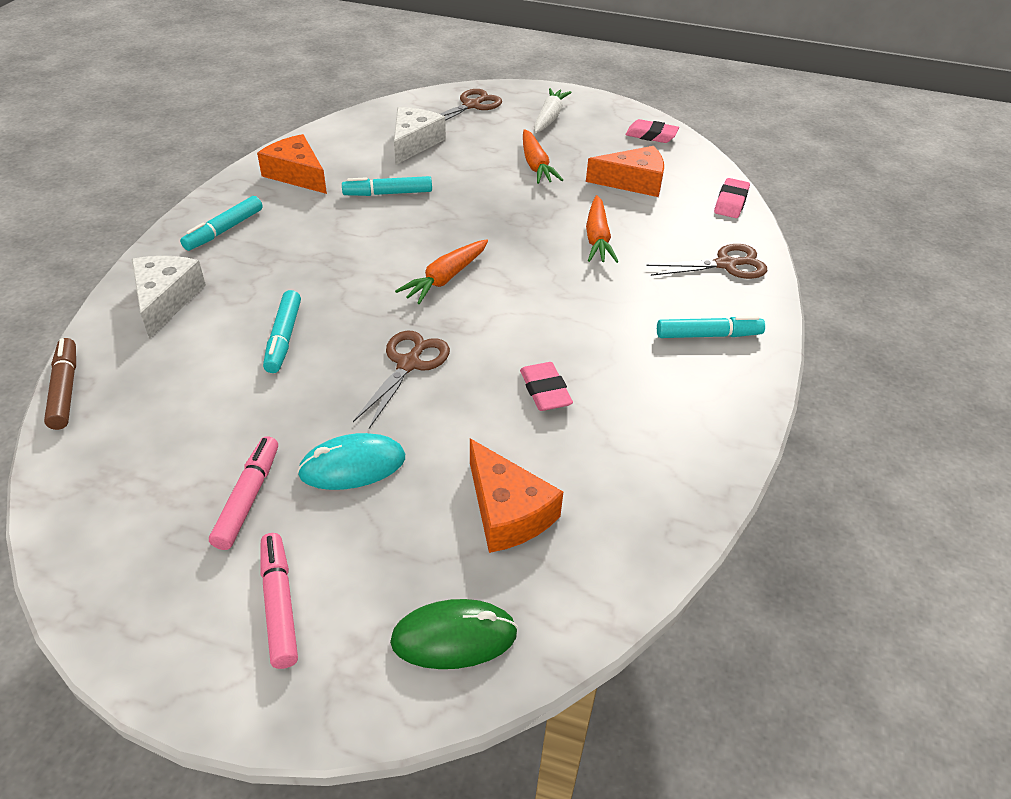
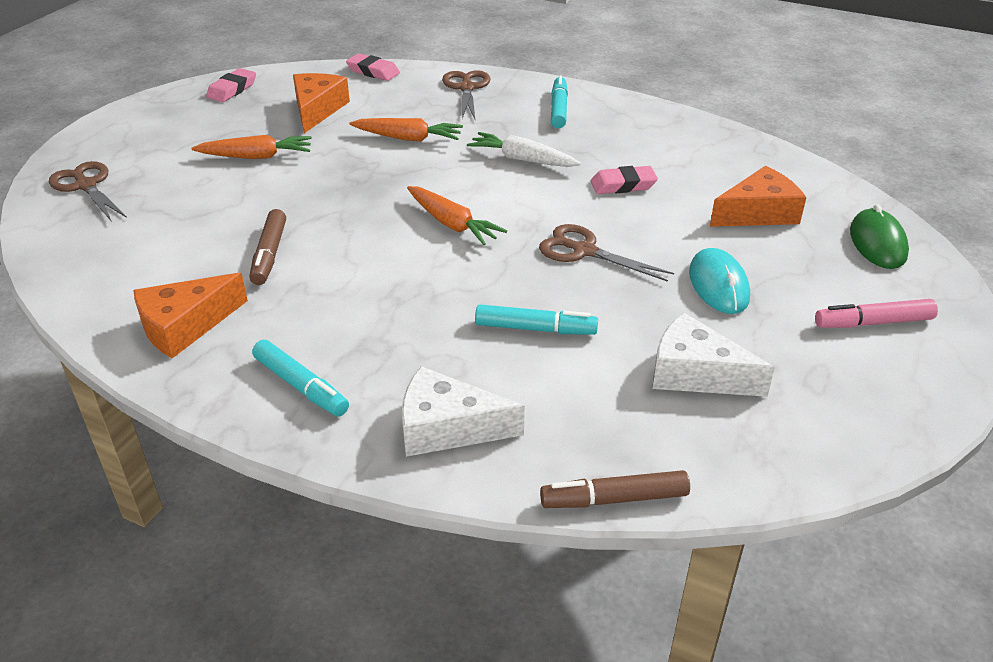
camera: 80 degrees left, 5 degrees down
pink marker [209,436,278,550] -> none
turquoise marker [342,176,432,196] -> brown marker [249,209,286,285]
white cheese [394,107,446,165] -> white cheese moved to [653,313,775,397]
white carrot [534,88,572,133] -> white carrot moved to [467,132,581,167]

